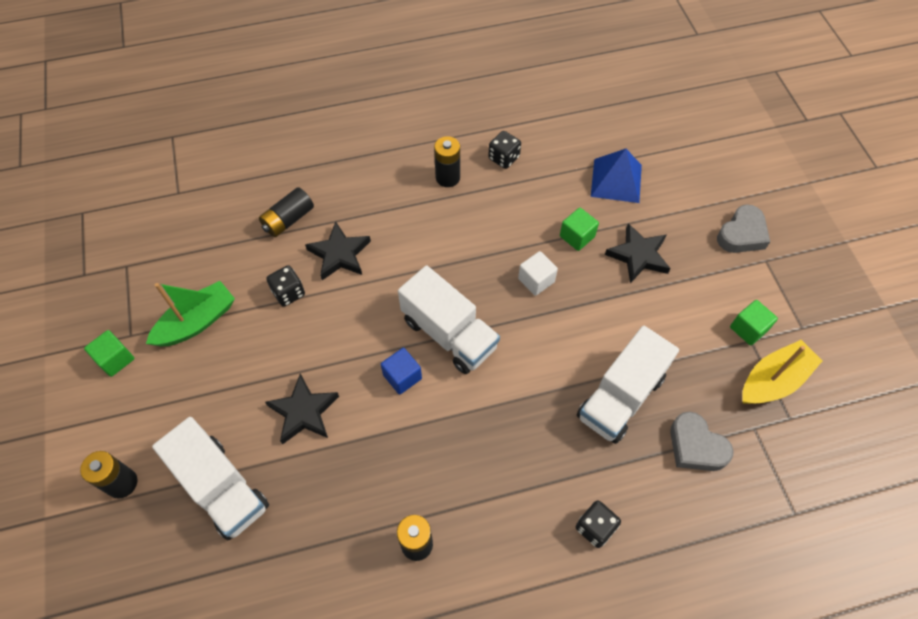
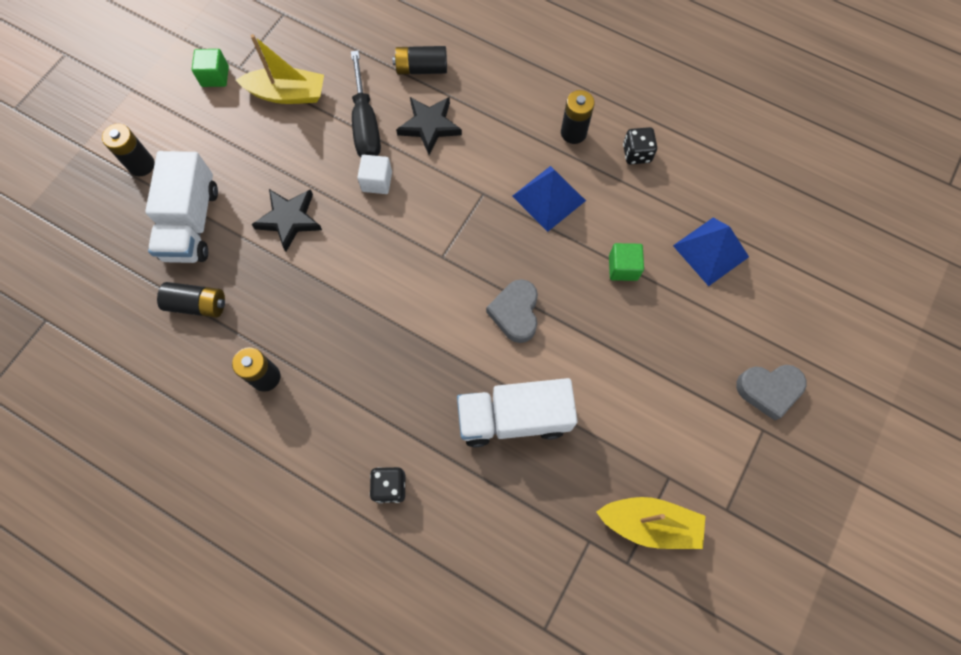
camera: 45 degrees right, 10 degrees up
green boat [146,281,235,347] -> yellow boat [236,34,324,104]
black dice [266,265,305,307] -> black screwdriver [351,50,381,157]
blue cube [381,348,422,395] -> none
white truck [398,265,500,374] -> none
white cube [518,251,558,296] -> white cube moved to [357,155,392,194]
black star [605,223,671,283] -> none
grey heart [670,412,734,471] -> grey heart moved to [486,279,538,343]
green cube [730,300,778,345] -> none
none -> black battery [157,282,225,318]
none -> blue pyramid [512,166,586,232]

